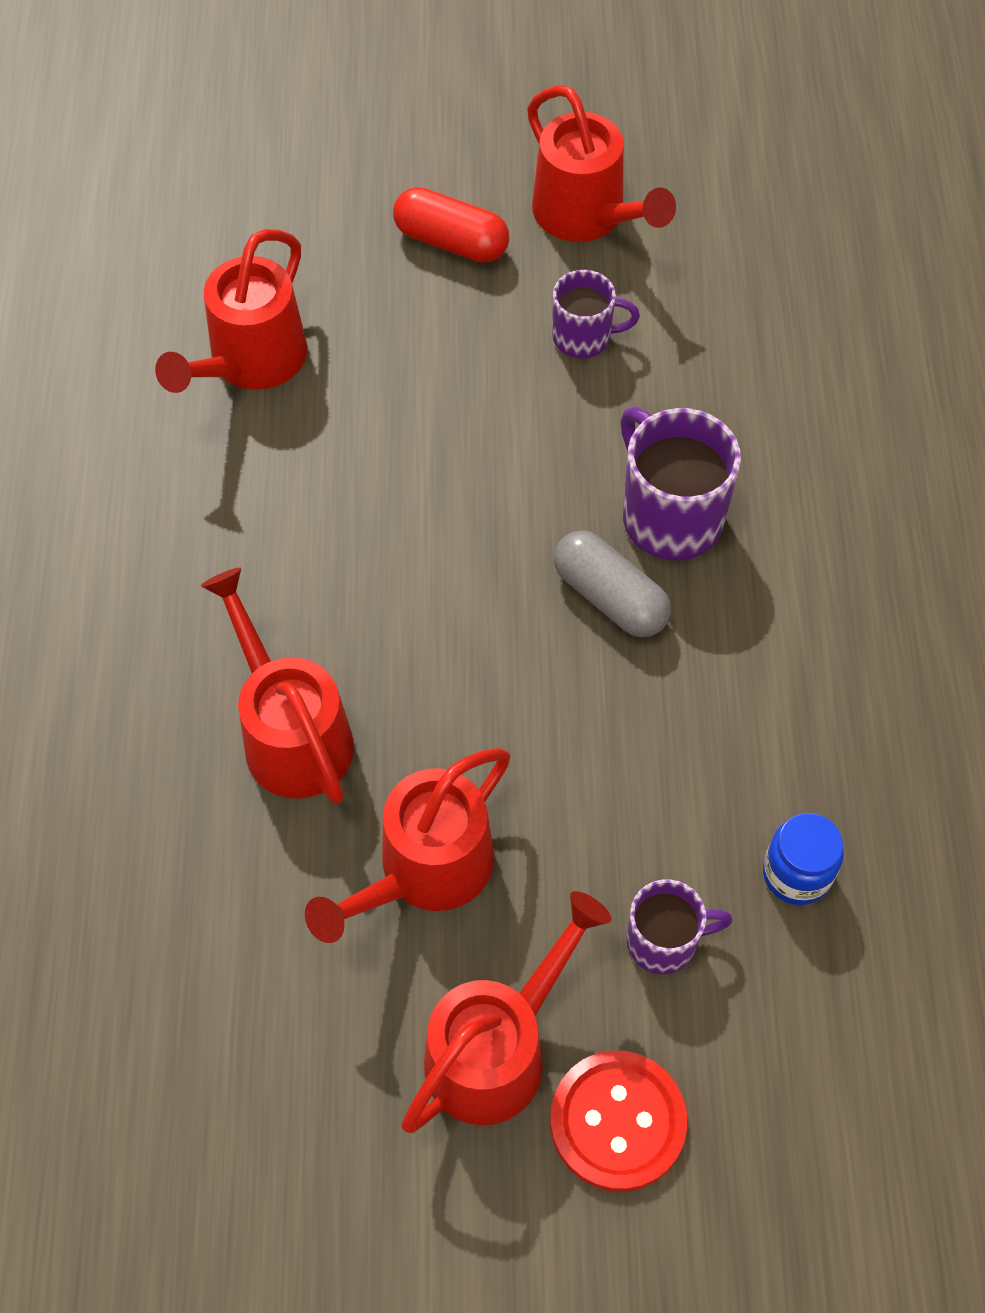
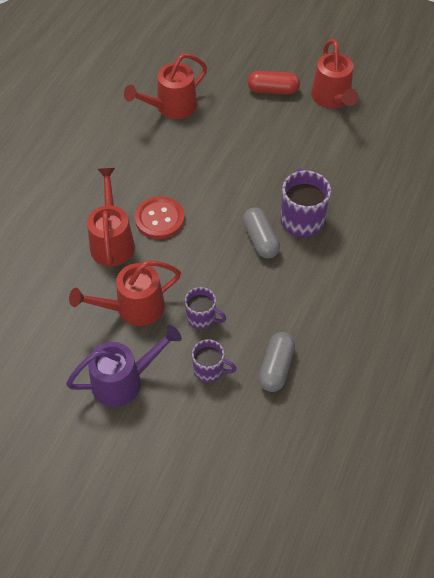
camera: 25 degrees right, 5 degrees down
red capsule [393,187,509,263] -> red capsule turned 45 degrees counterclockwise [248,71,300,95]
red watering can [401,891,612,1133] -> purple watering can [66,325,182,407]
red button [550,1050,687,1192] -> red button moved to [135,196,185,239]
purple mug [552,270,640,358] -> purple mug moved to [185,287,226,329]
blue jar [763,813,844,905] -> grey capsule [259,332,295,392]

